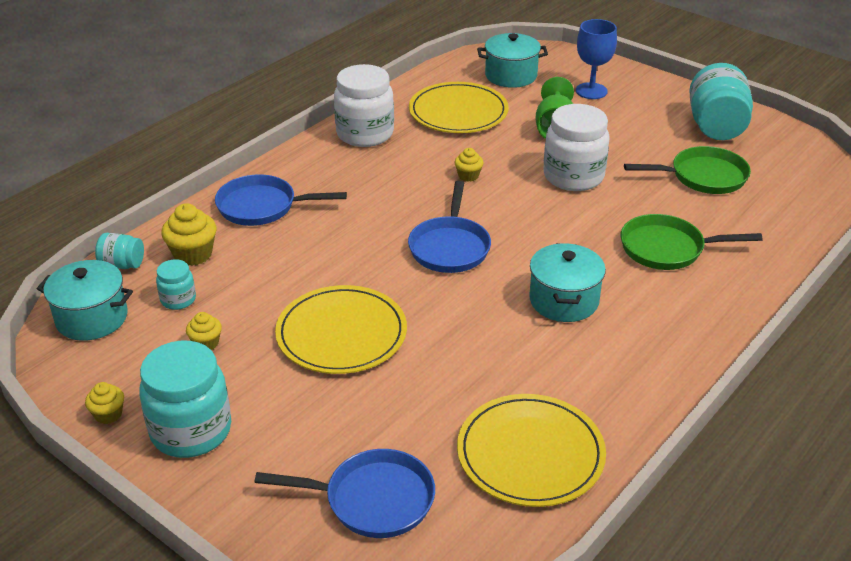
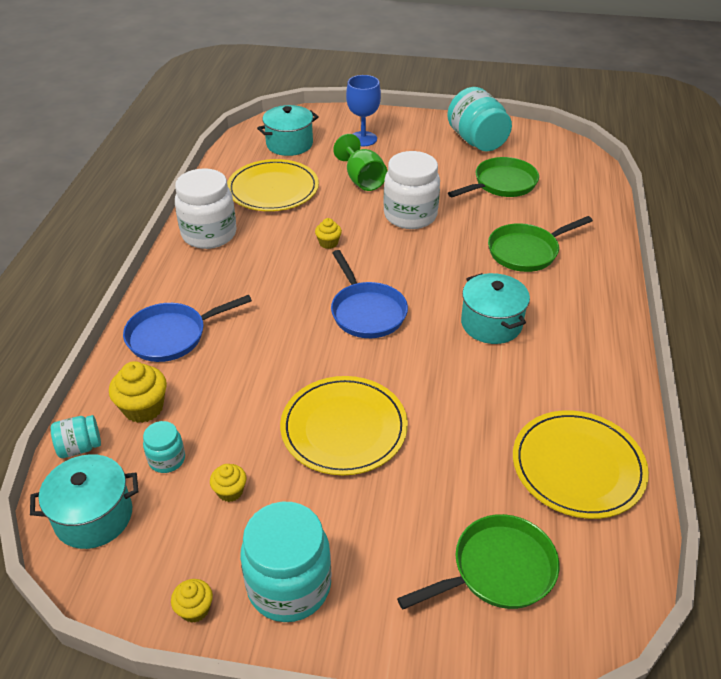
camera: 30 degrees left, 5 degrees up
blue pan [254,449,435,538] -> green pan [397,514,559,609]

